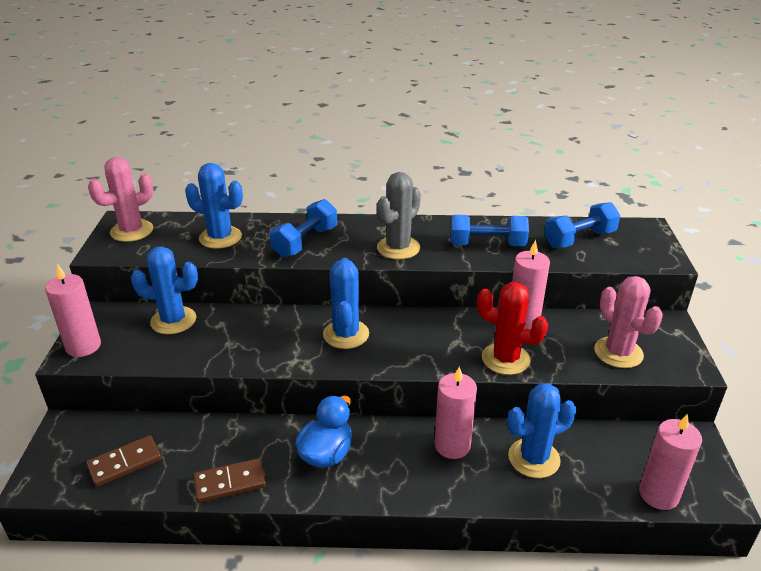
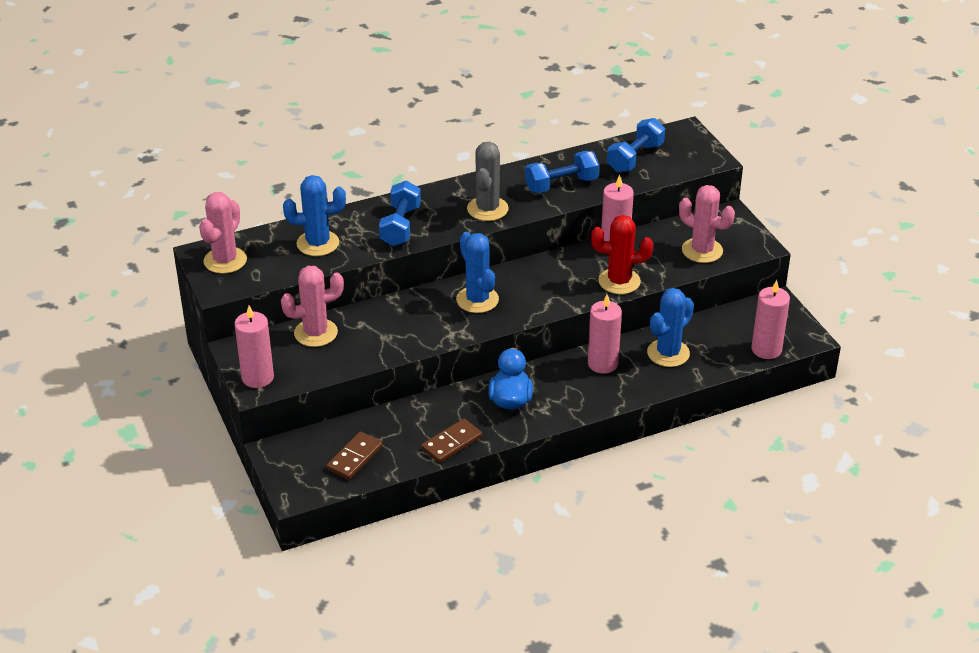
camera: 25 degrees left, 5 degrees up
blue cactus [131,246,198,334] -> pink cactus [281,266,344,347]

